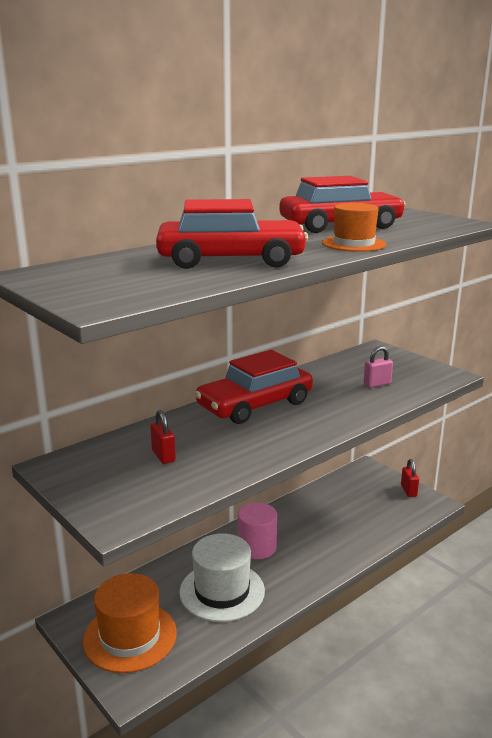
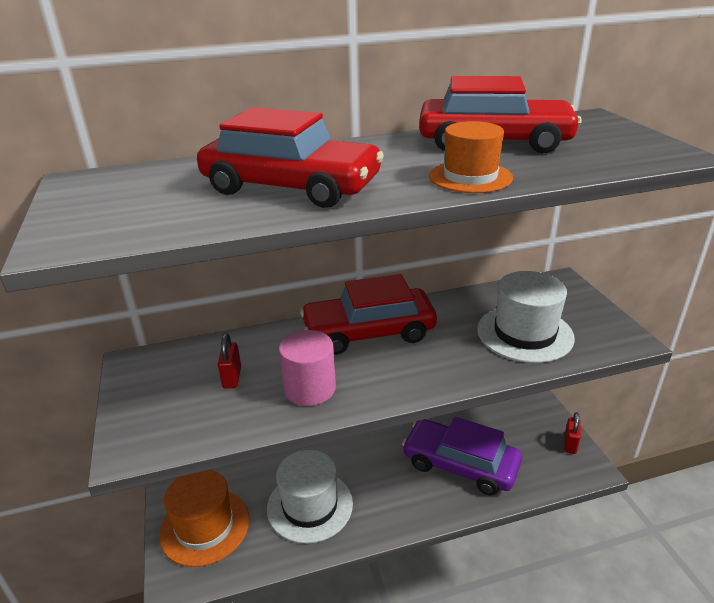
camera: 25 degrees right, 10 degrees up
pink cylinder [238,503,277,559] -> pink cylinder moved to [279,330,336,406]
pink padlock [364,346,393,388] -> white hat [477,271,575,363]
none -> purple car [402,417,522,496]

